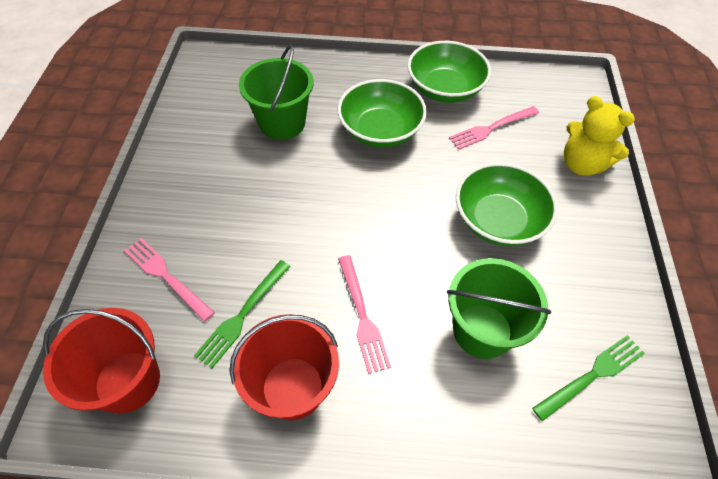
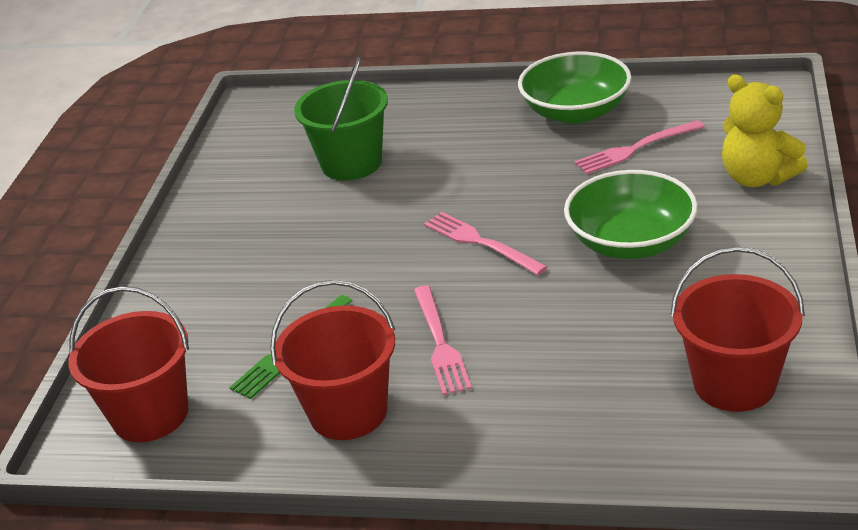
camera: 10 degrees right, 20 degrees down
pink fork [124,238,215,322] -> pink fork moved to [424,212,547,275]
green bowl [338,79,427,148] -> none
green bucket [447,258,552,359] -> none
green fork [532,335,645,421] -> red bucket [670,247,805,412]

